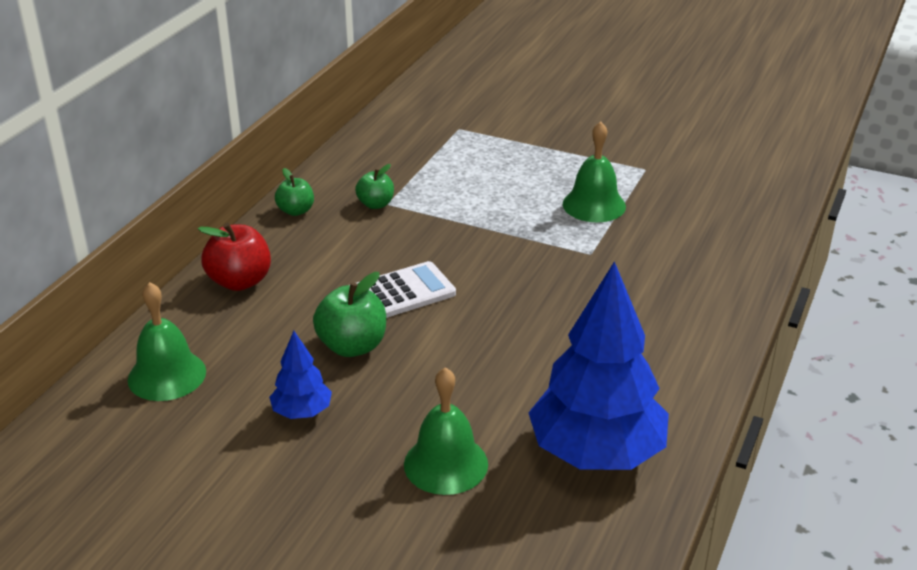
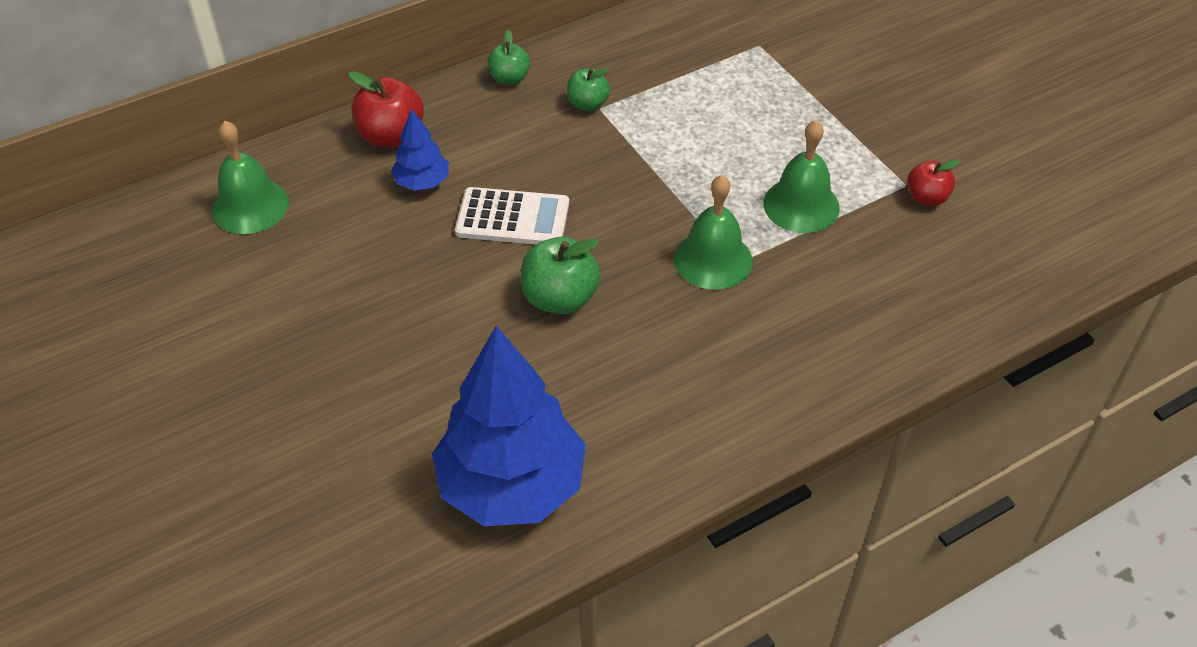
camera: 35 degrees right, 15 degrees up
blue tree [269,331,332,419] -> blue tree moved to [391,109,449,191]
green apple [313,272,386,357] -> green apple moved to [521,237,601,314]
green bell [404,367,488,495] -> green bell moved to [674,175,753,290]
none -> red apple [907,159,959,206]

